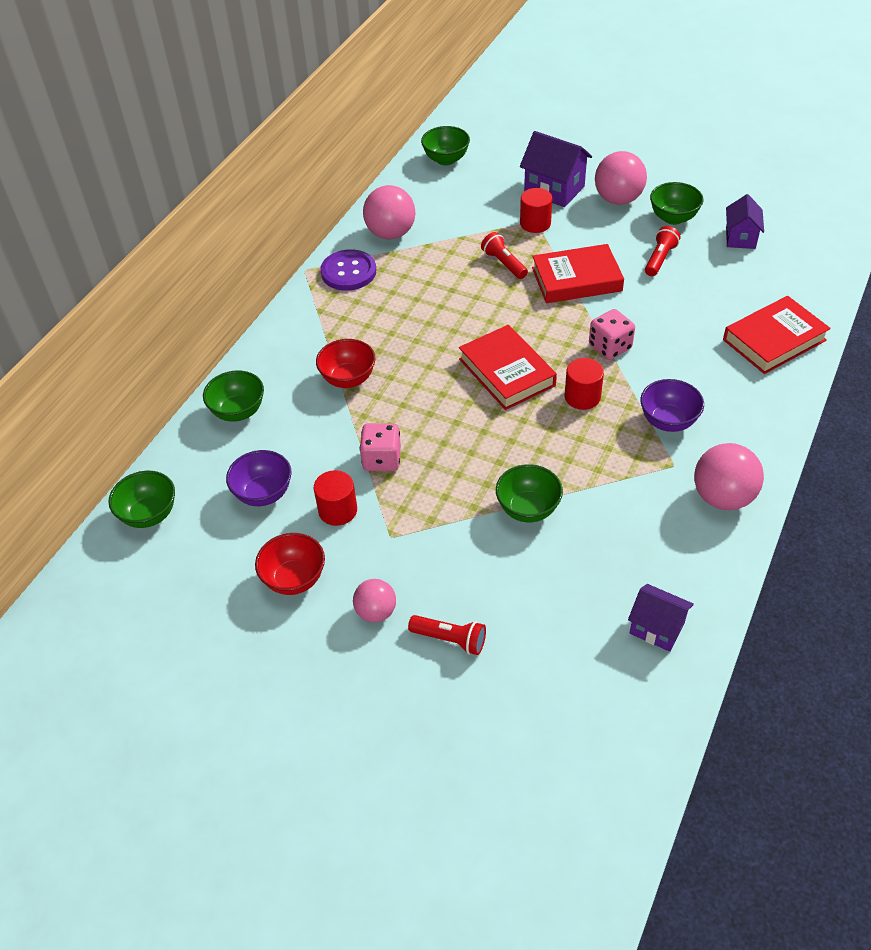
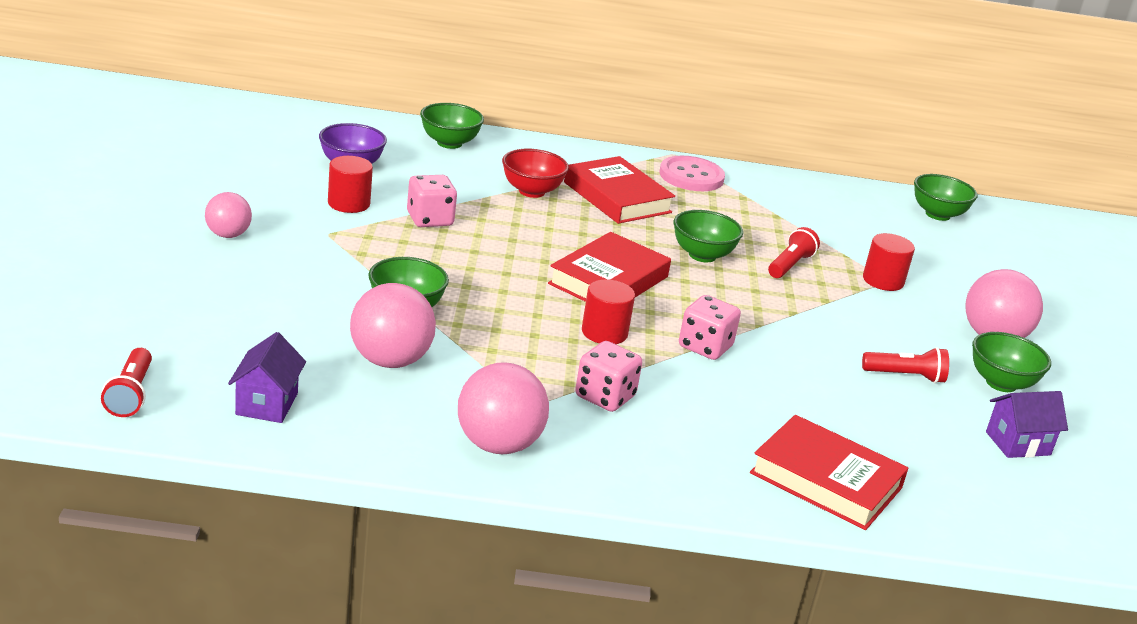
camera: 60 degrees right, 20 degrees down
green bowl [108,471,175,528] -> green bowl moved to [674,210,743,262]
red bowl [255,533,325,595] -> none
purple button [321,249,376,291] -> pink button [660,156,725,191]
pink ball [363,185,416,239] -> pink ball moved to [350,283,436,368]
red flashlight [408,615,486,655] -> red flashlight moved to [101,348,152,417]
purple house [520,131,592,207] -> none
red book [532,244,624,303] -> red book moved to [564,156,675,224]
purple bowl [641,379,704,432] -> pink dice [575,341,642,412]

